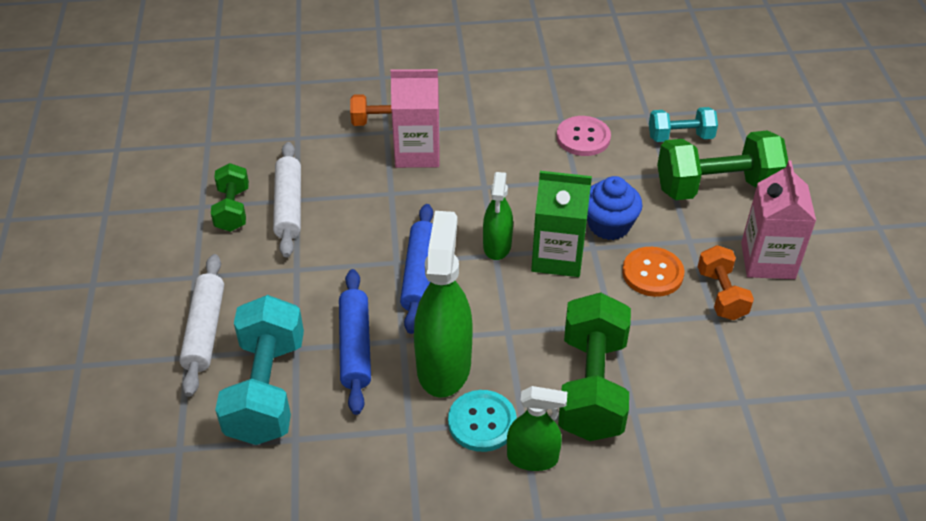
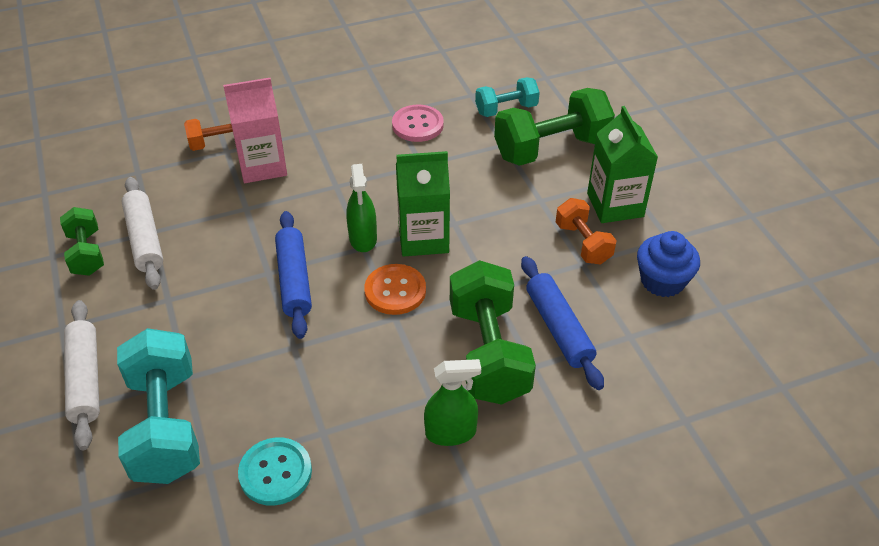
camera: 15 degrees left, 0 degrees up
blue rolling pin [339,269,371,415] -> blue rolling pin moved to [521,256,604,390]
green spray bottle [414,211,473,398] -> none
turquoise button [448,390,517,452] -> turquoise button moved to [238,437,312,506]
blue cupcake [587,176,643,240] -> blue cupcake moved to [637,231,700,297]
orange button [622,247,684,297] -> orange button moved to [364,264,426,315]
pink carton [741,160,816,279] -> green carton [587,106,658,223]

